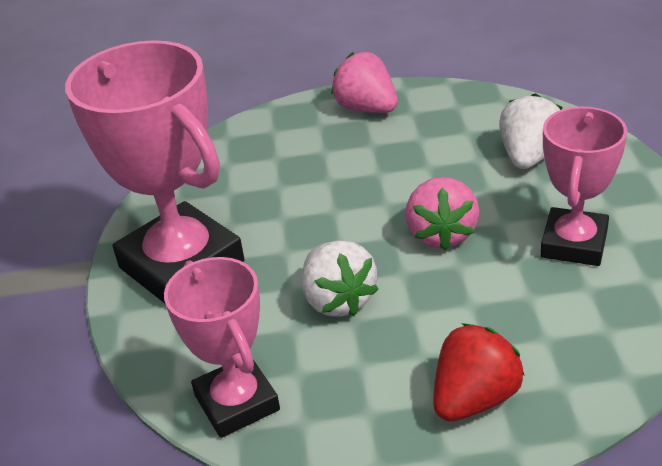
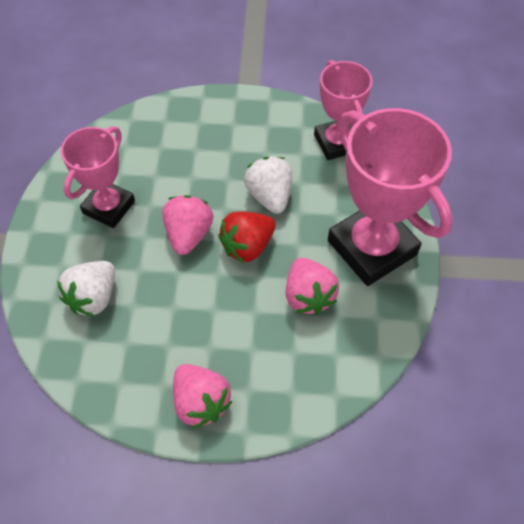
camera: 175 degrees left, 20 degrees up
red strawberry [433,323,525,421] -> red strawberry moved to [218,211,276,263]
none -> pink strawberry [286,258,339,315]

